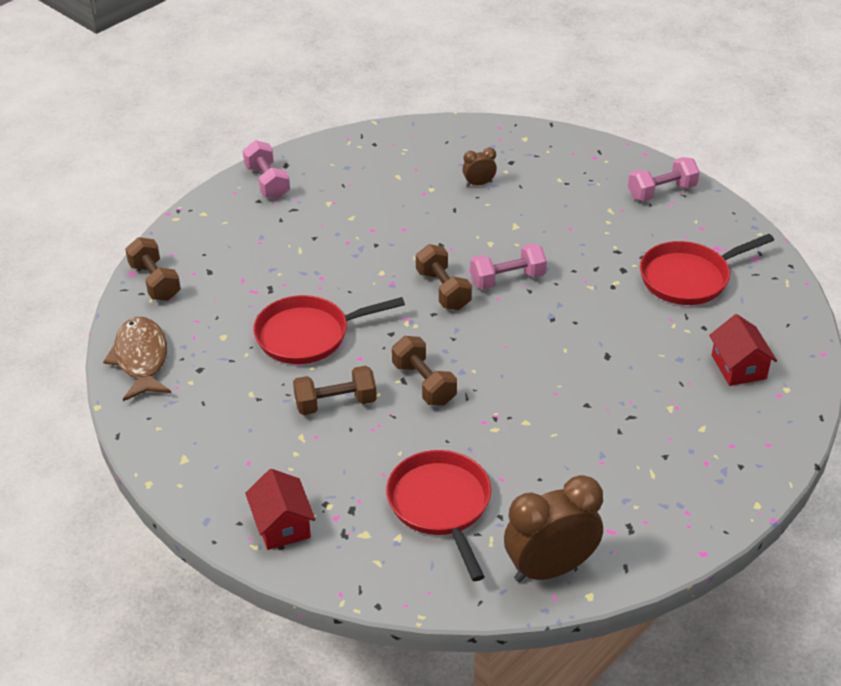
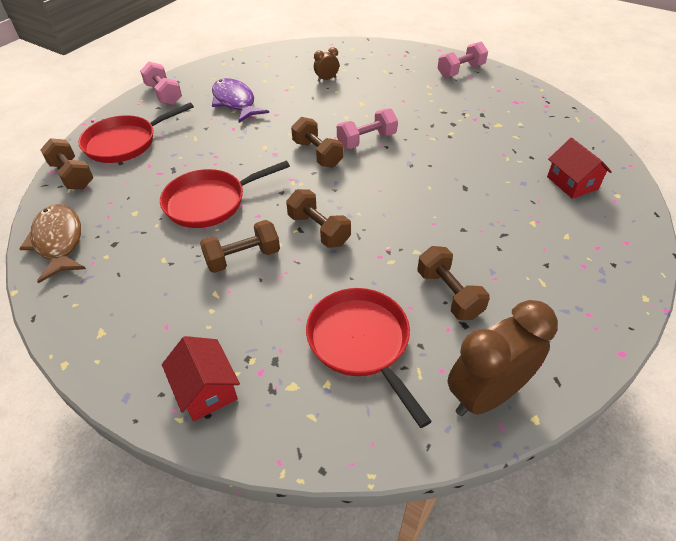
camera: 10 degrees left, 5 degrees up
red pan [640,234,774,305] -> red pan moved to [78,102,194,163]
none -> purple fish [212,78,269,123]
none -> brown dumbbell [417,246,490,320]

